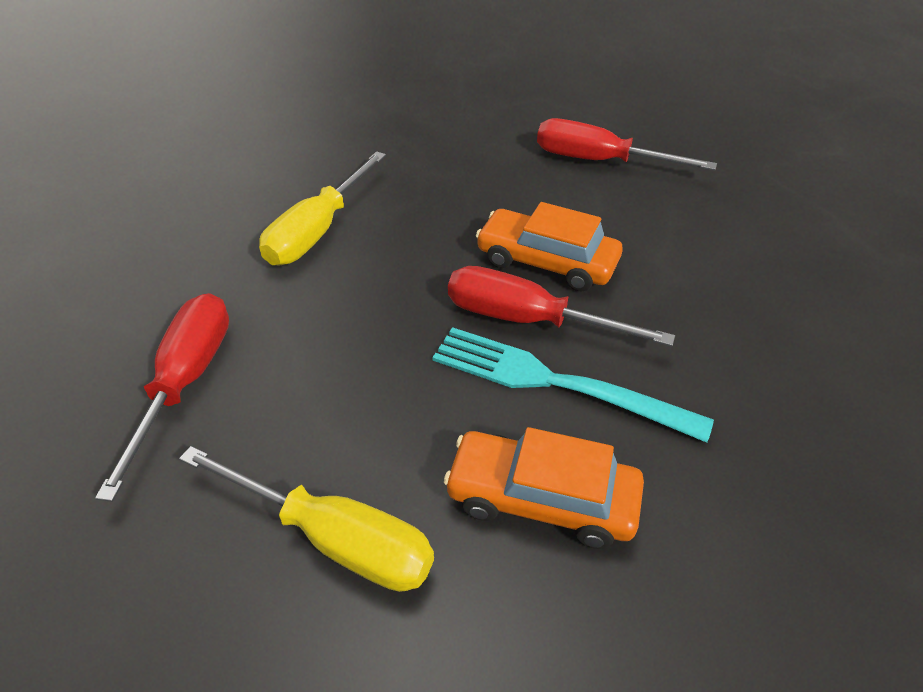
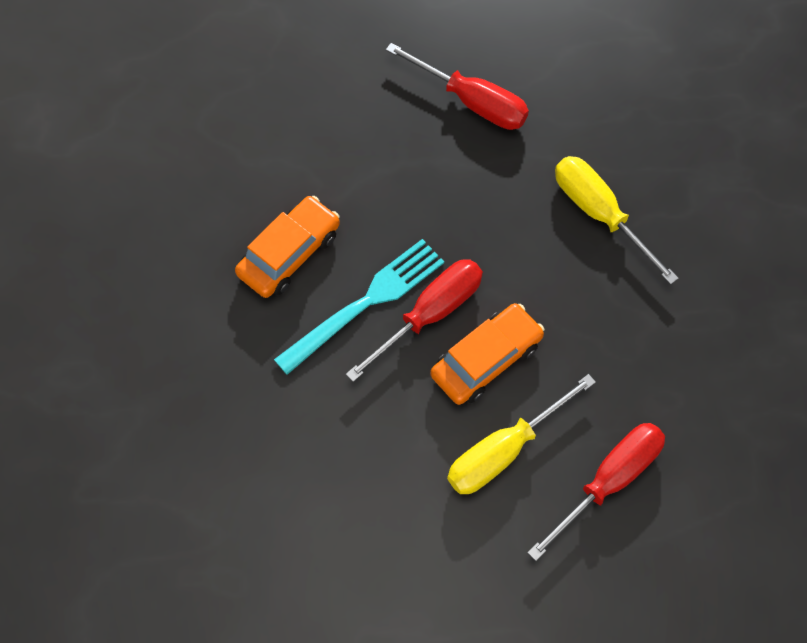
camera: 115 degrees right, 20 degrees up
yellow screwdriver [179,446,434,592] -> yellow screwdriver moved to [447,374,596,494]

